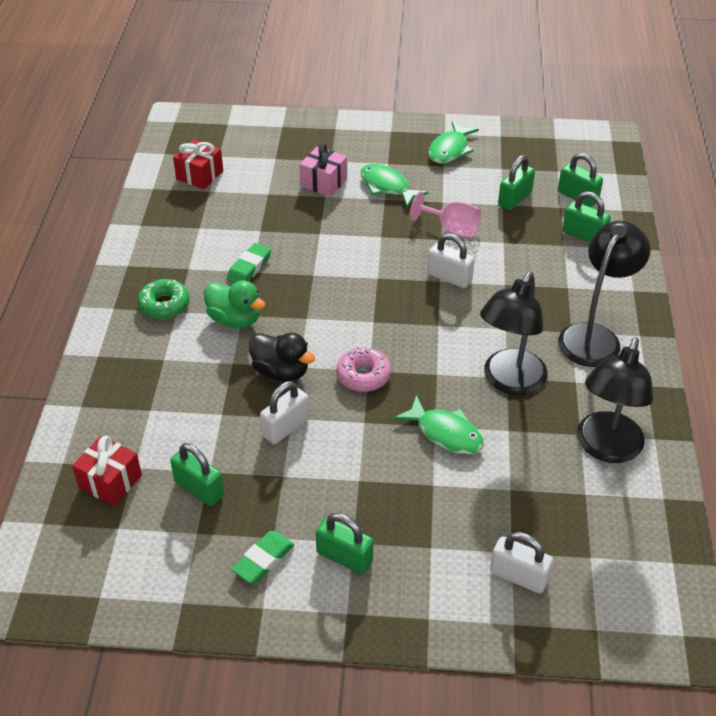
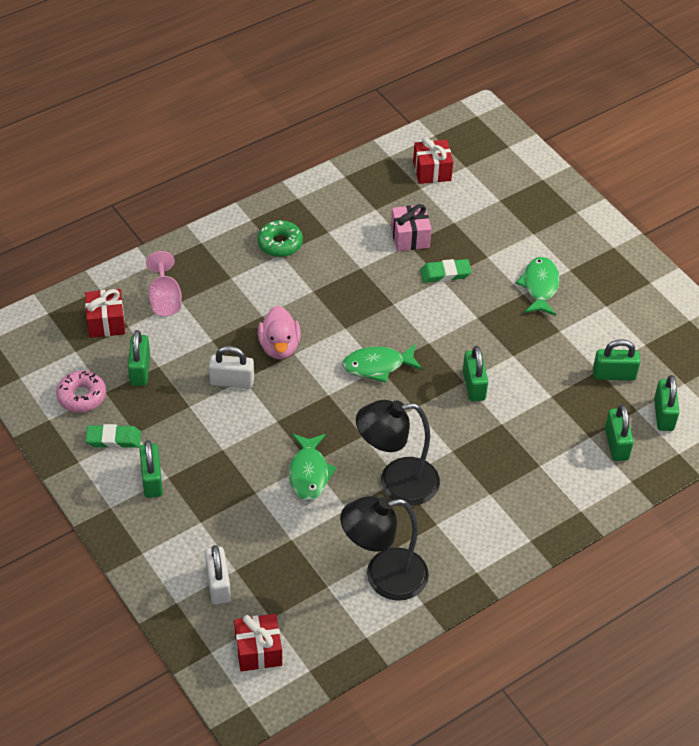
camera: 50 degrees right, 5 degrees up
green duck [204,280,266,328] -> none
green eraser [227,243,271,283] -> green eraser moved to [420,259,472,283]
black duck [249,333,315,382] -> pink duck [258,306,301,359]
pink gift [300,143,347,197] -> pink gift moved to [391,204,431,251]
pink donut [336,347,391,392] -> pink donut moved to [56,371,106,412]
pink goblet [410,192,481,238] -> pink goblet moved to [146,251,182,316]
white padlock [427,233,475,288] -> green padlock [463,346,488,401]
green fish [428,121,479,164] -> green fish moved to [342,344,422,383]
black lamp [558,221,651,367] -> none
none -> red gift [234,614,282,671]

